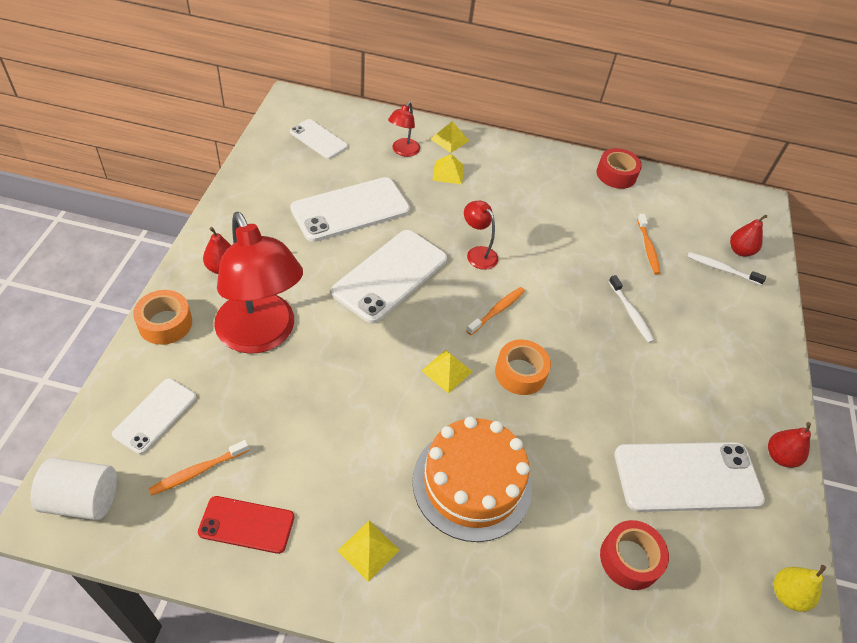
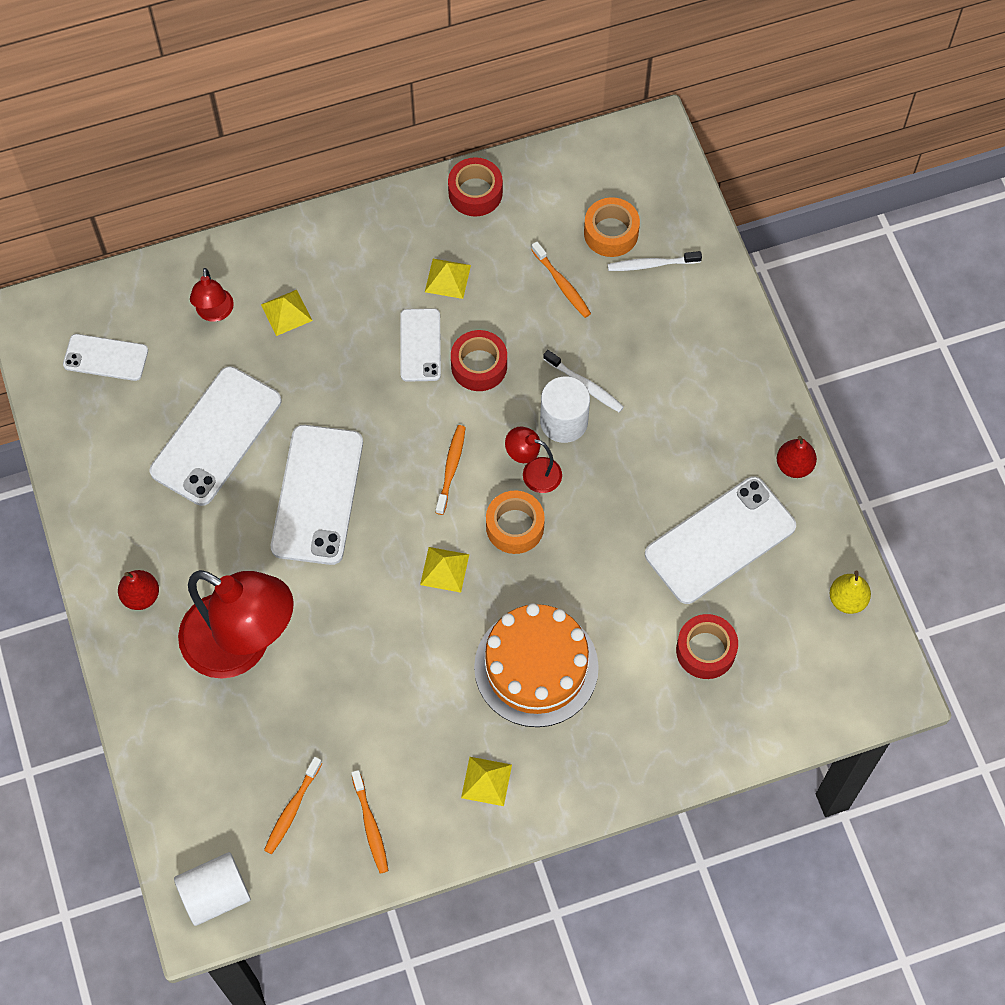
camera: 25 degrees left, 15 degrees up
white phone [112,378,196,454] -> white phone moved to [400,308,441,382]
orange tape [133,290,192,345] -> orange tape moved to [584,197,640,257]
red phone [198,496,294,554] -> orange toothbrush [351,770,388,874]
yellow pyramid [430,121,469,153] -> yellow pyramid moved to [425,259,471,299]
red lamp [464,201,498,270] -> red lamp moved to [505,427,562,493]
red pear [730,215,767,257] -> none
none -> red tape [451,330,507,391]
none -> white cylinder [540,376,590,443]

